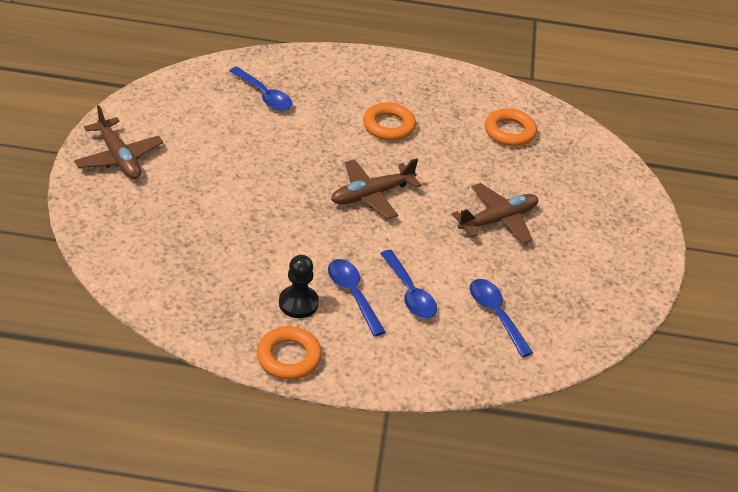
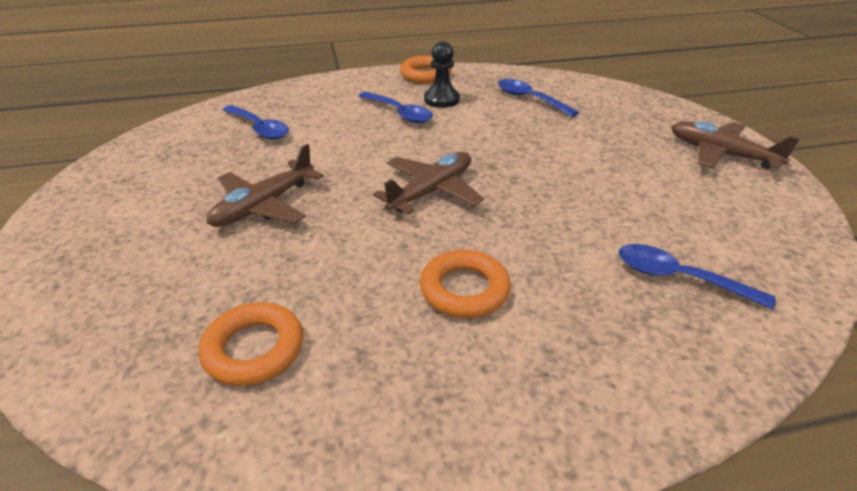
camera: 165 degrees right, 5 degrees down
blue spoon [380,250,437,319] -> blue spoon moved to [498,79,579,117]

